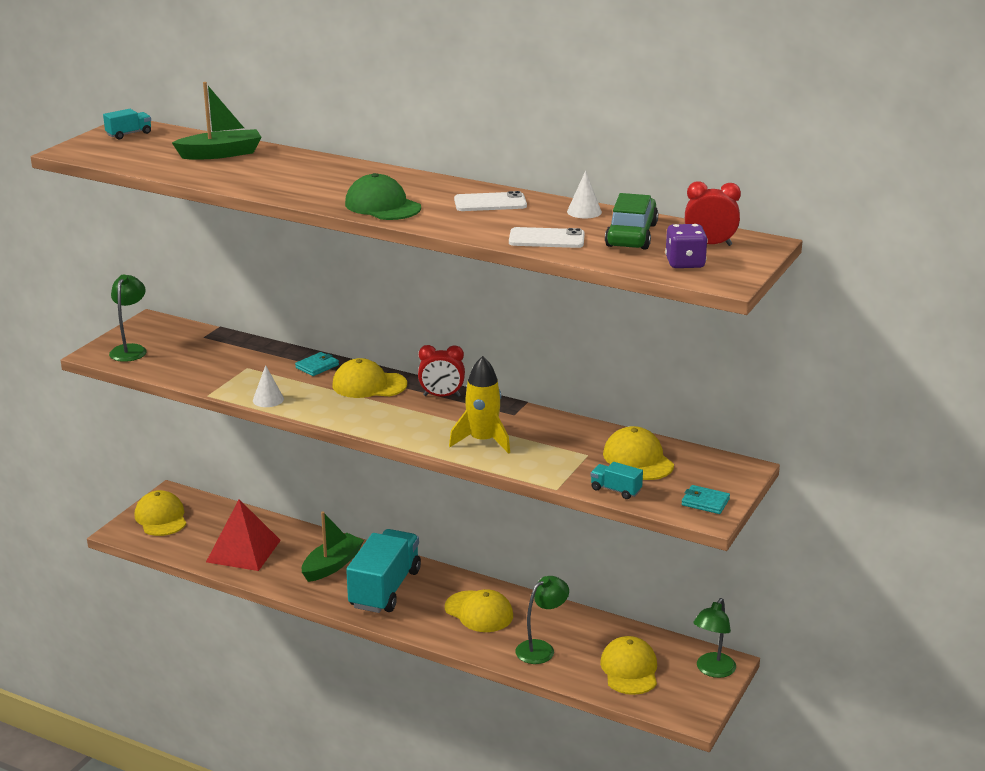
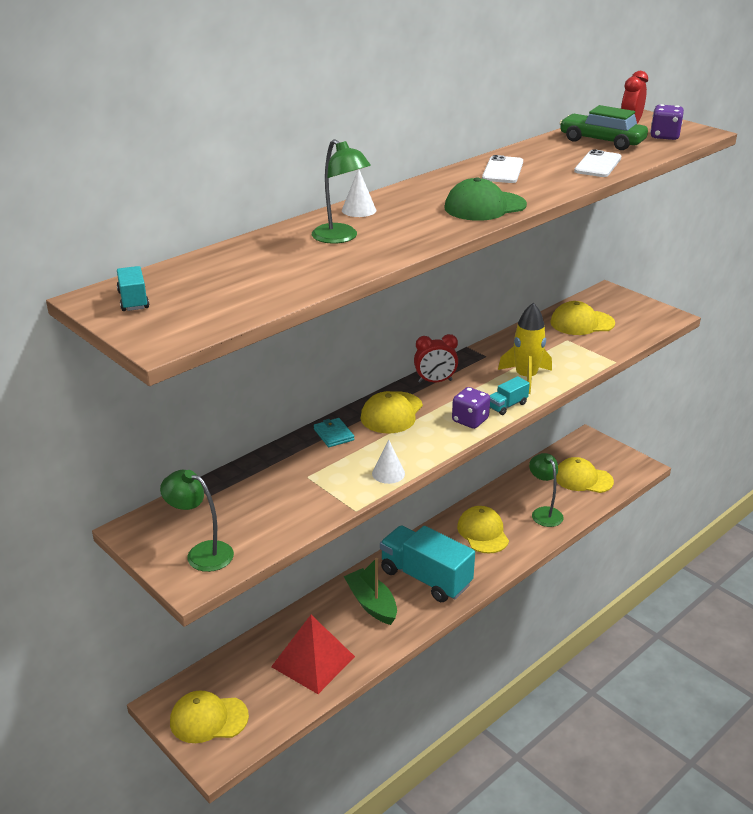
camera: 70 degrees left, 5 degrees up
green boat [172,82,262,160] -> none
red clock [418,345,465,397] -> red clock turned 60 degrees clockwise [414,334,458,383]
yellow cap [445,589,513,632] -> yellow cap turned 75 degrees counterclockwise [457,506,509,554]
white cone [567,171,602,219] -> white cone moved to [342,169,376,217]
turquoise truck [590,462,643,499] -> turquoise truck moved to [490,376,530,415]
turquoise wallet [682,485,730,514] -> none
green lamp [693,598,736,678] -> green lamp moved to [312,139,371,244]
none -> purple dice [452,387,490,429]

